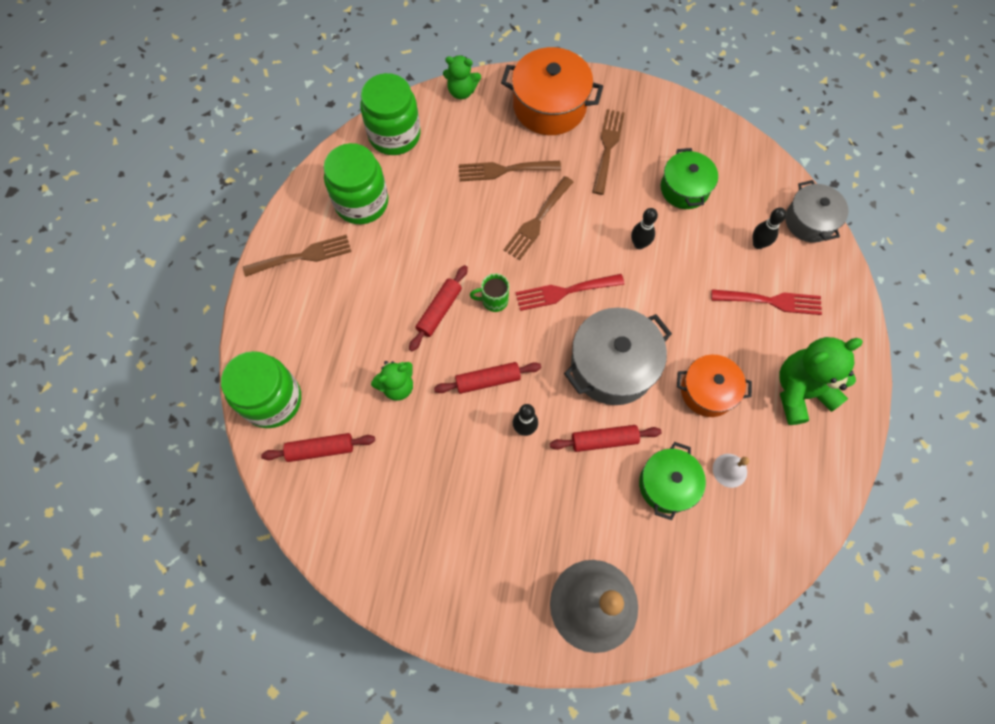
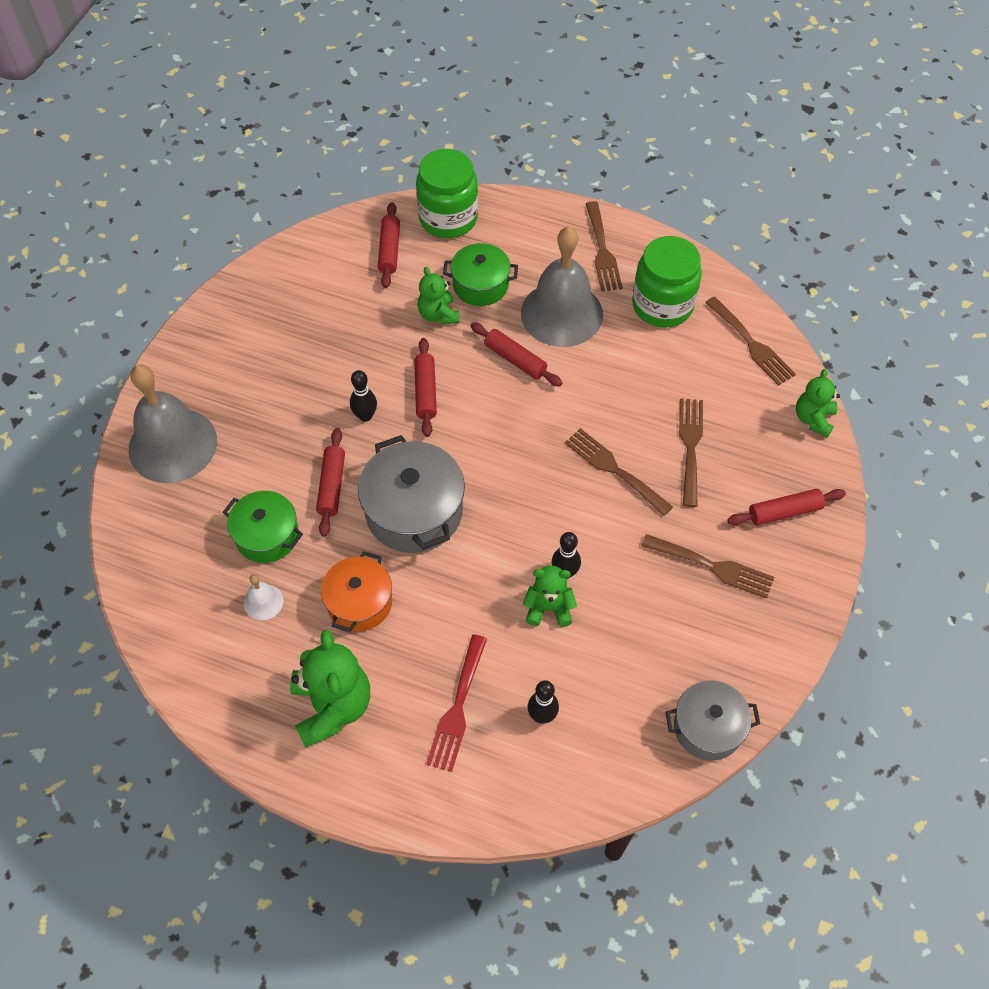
camera: 100 degrees right, 10 degrees down
green jar [360,73,421,155] -> brown fork [705,297,796,386]
green mug [470,273,509,312] -> none
orange pot [501,47,603,135] -> red rolling pin [727,489,846,525]
red fork [515,274,624,311] -> none
green pot [661,148,718,209] -> green pot moved to [443,243,518,306]
grey pot [785,180,849,243] -> grey pot moved to [666,680,760,760]
none -> grey bell [521,227,603,347]
none -> green teddy bear [523,565,577,627]

